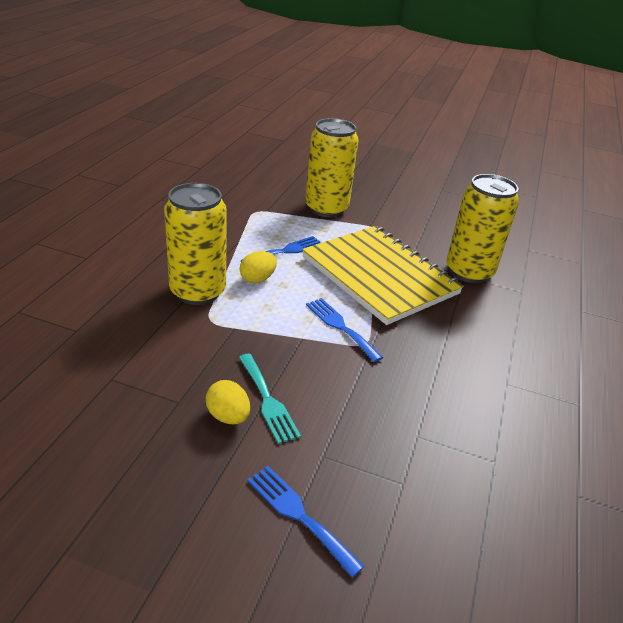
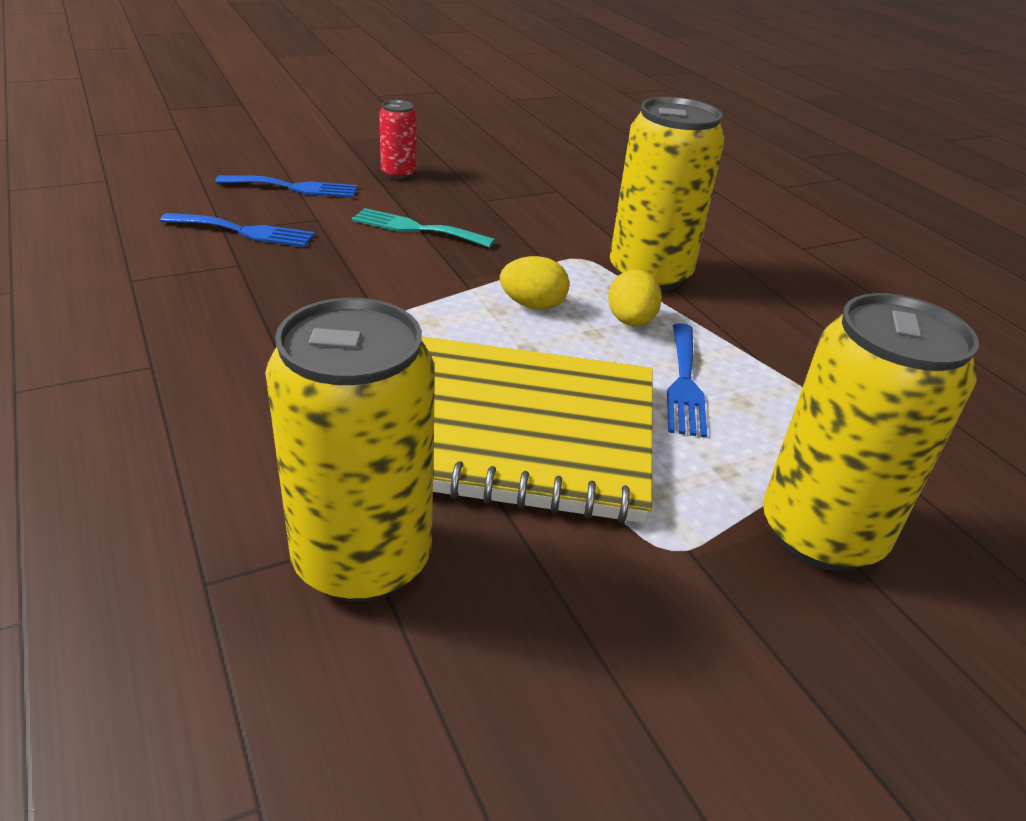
camera: 135 degrees right, 0 degrees up
yellow egg [206,380,250,424] -> yellow egg moved to [500,256,569,310]
blue fork [306,298,383,362] -> blue fork moved to [160,213,315,247]
none -> red can [379,100,416,179]

